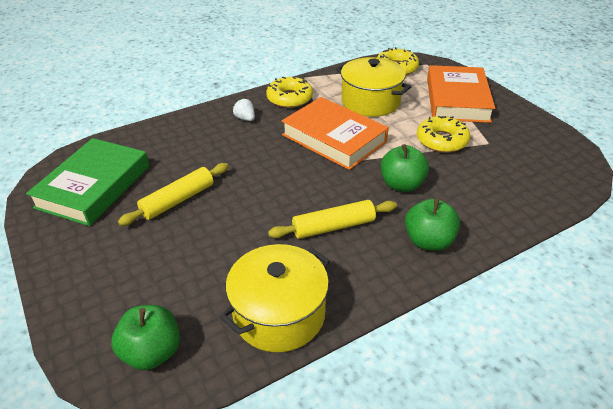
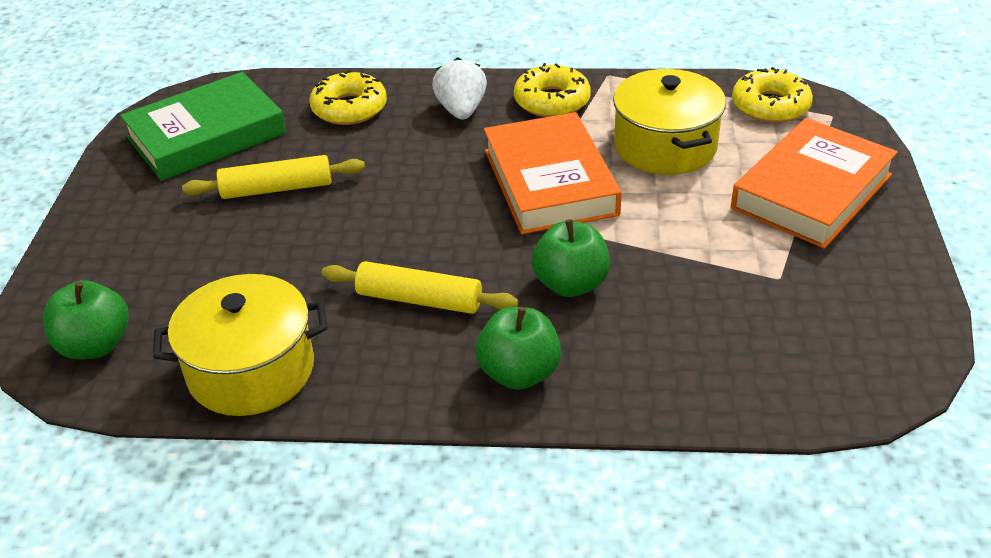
camera: 35 degrees right, 0 degrees up
white strawberry [233,99,255,121] -> white strawberry [432,57,487,120], size x1.59
yellow donut [417,116,470,153] -> yellow donut moved to [310,70,387,125]

